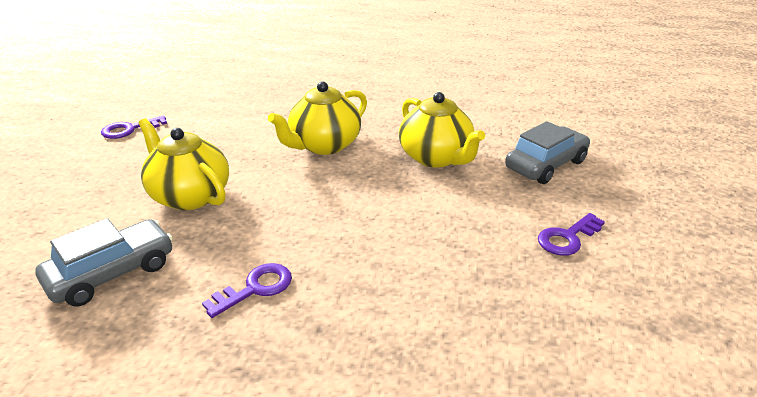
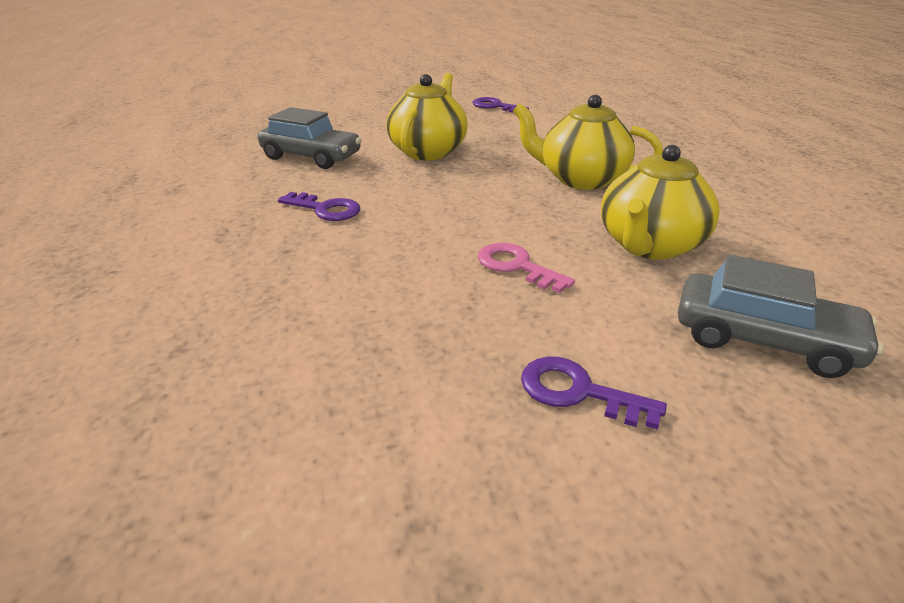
camera: 65 degrees right, 0 degrees up
none -> pink key [478,243,575,293]

